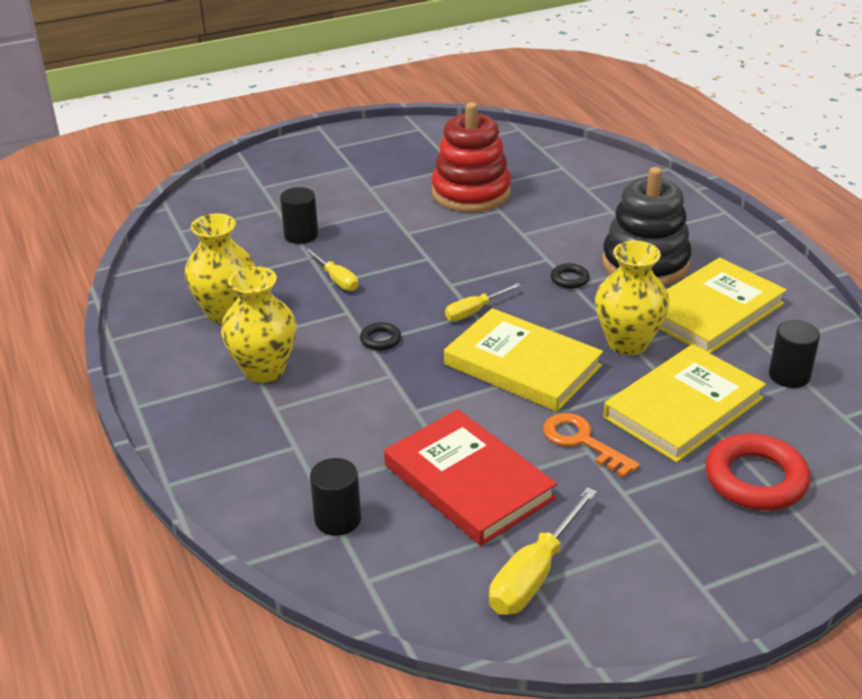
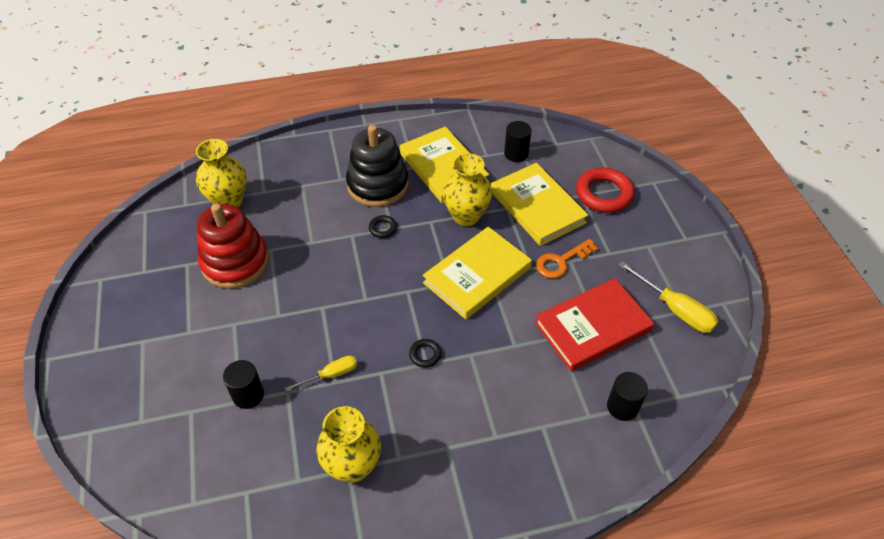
camera: 80 degrees left, 15 degrees up
yellow vase [221,266,297,383] -> yellow vase moved to [196,139,246,207]
yellow screwdriver [445,283,521,321] -> none

